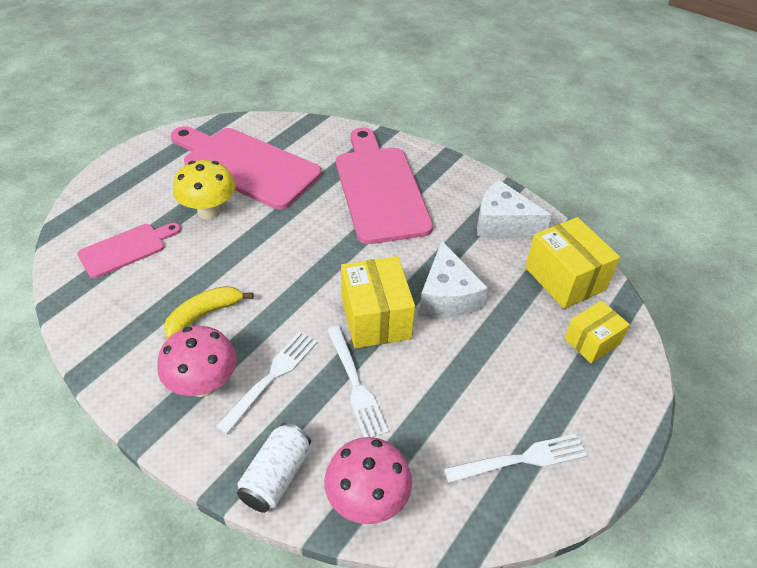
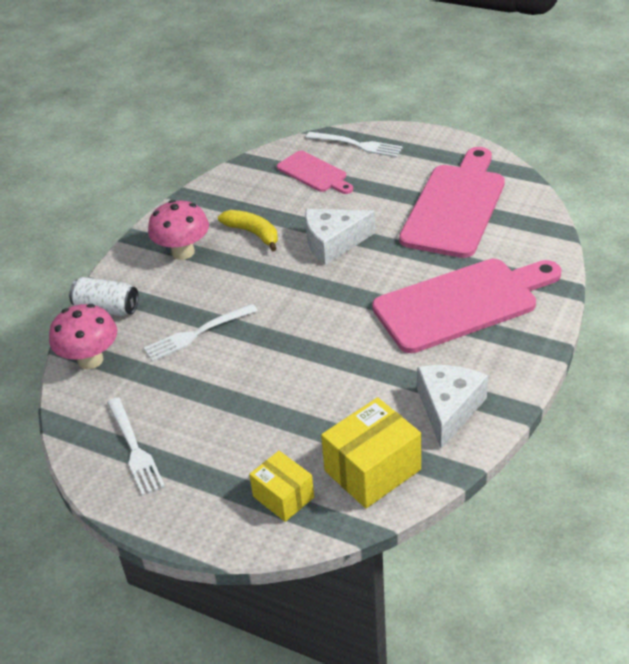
camera: 85 degrees right, 5 degrees down
yellow mushroom [173,160,236,219] -> none
white fork [216,332,317,434] -> white fork moved to [306,132,403,157]
yellow box [341,256,415,348] -> none
white cheese [419,241,488,317] -> white cheese moved to [305,209,375,265]

